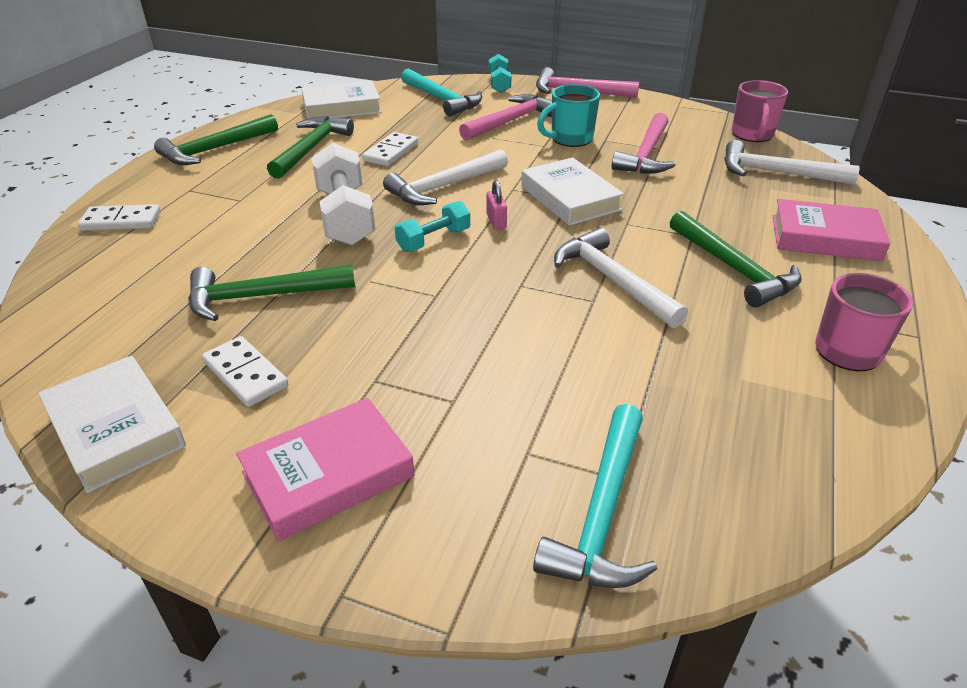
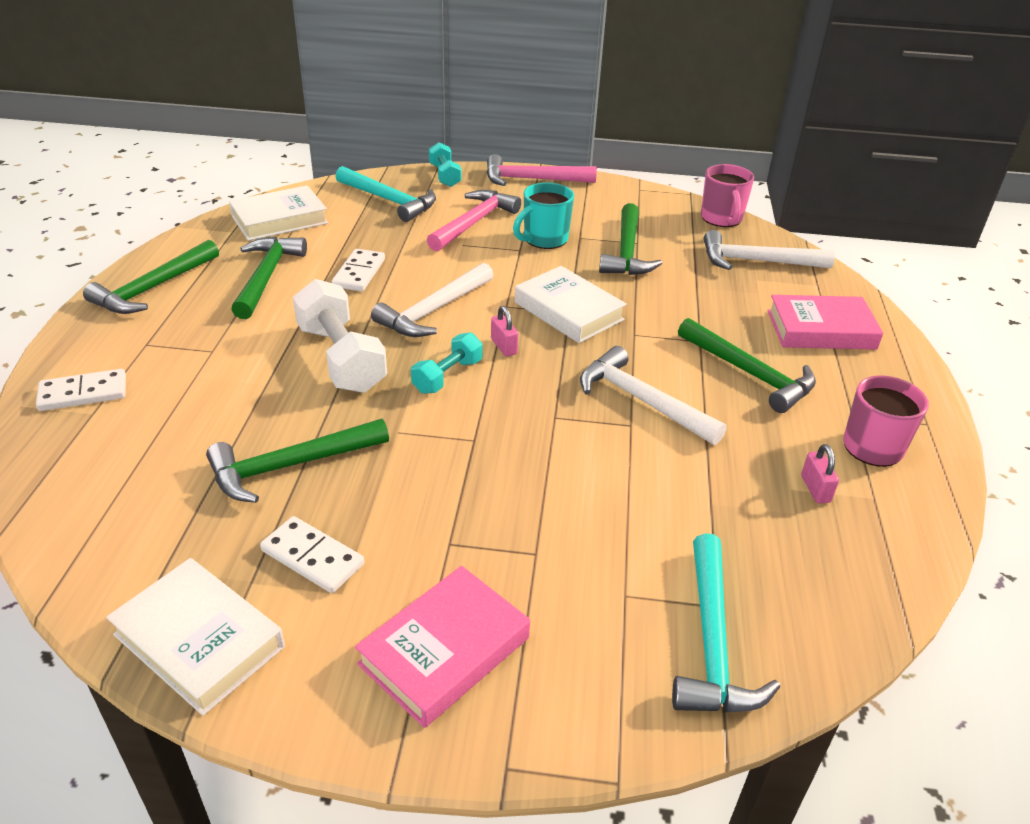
camera: 15 degrees left, 0 degrees up
pink hammer [612,113,676,174] -> green hammer [599,203,662,275]
none -> pink padlock [801,444,839,503]

